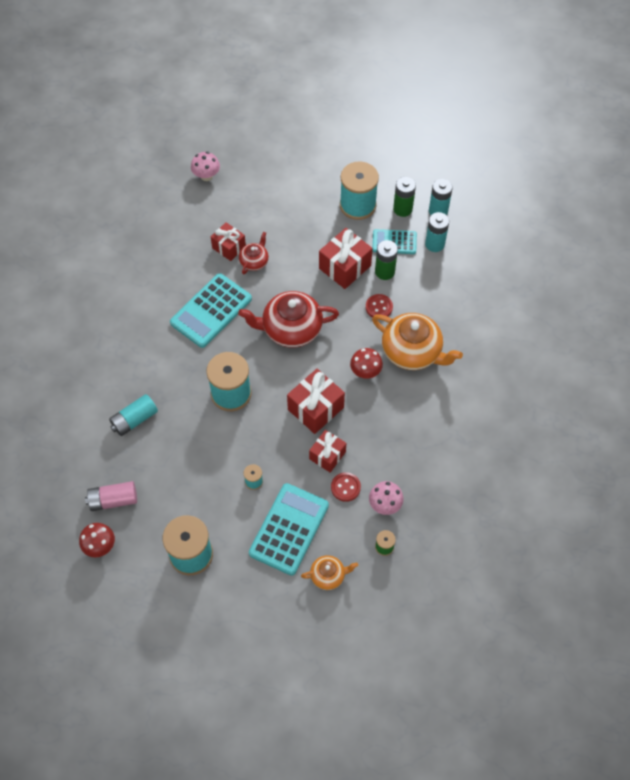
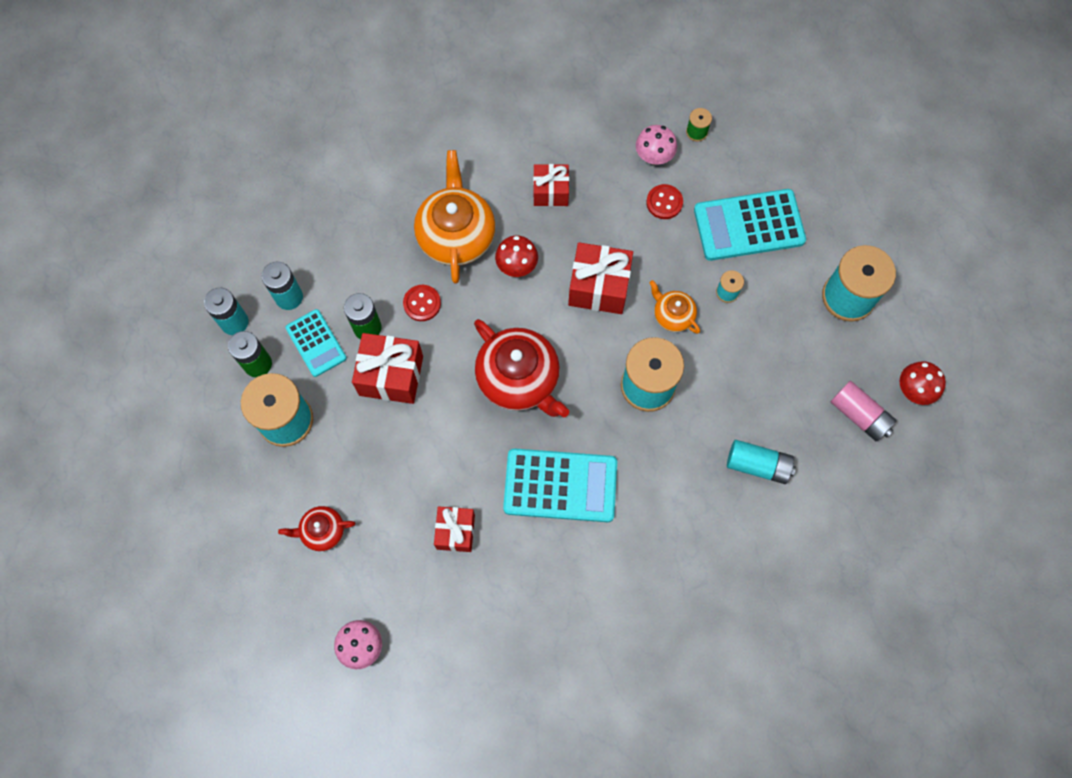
camera: 125 degrees left, 10 degrees up
red teapot [239,232,269,275] -> red teapot moved to [278,506,356,551]
orange teapot [301,555,358,590] -> orange teapot moved to [649,280,700,334]
red gift [309,430,346,473] -> red gift moved to [533,164,569,206]

